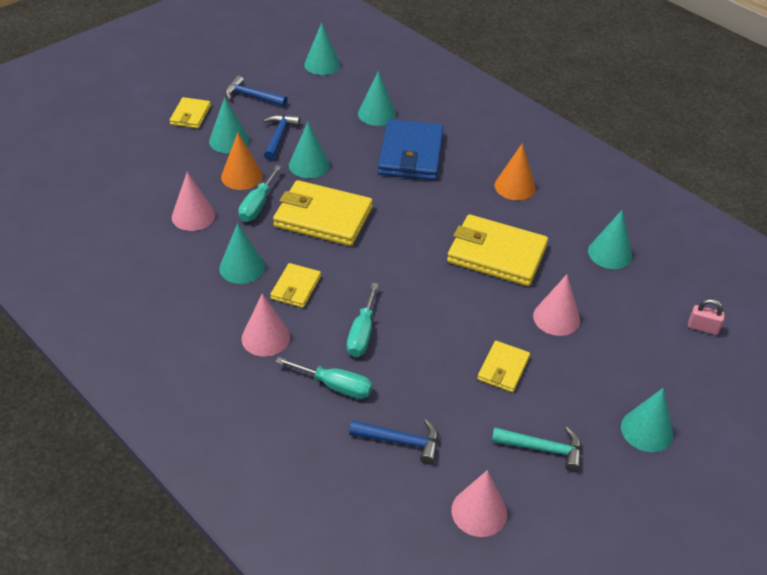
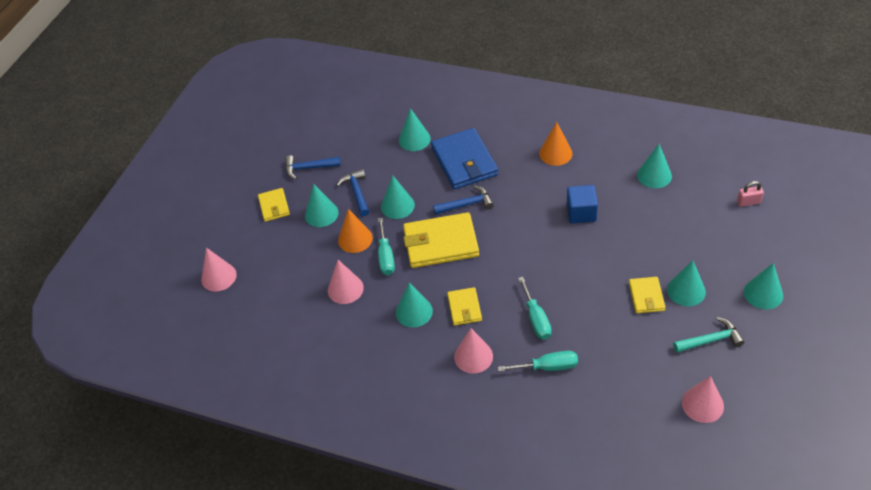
camera: 20 degrees left, 5 degrees up
turquoise cone [304,22,340,75] -> turquoise cone moved to [667,260,706,306]
blue hammer [349,419,438,465] -> blue hammer moved to [433,185,494,215]
yellow wallet [447,214,548,286] -> blue cube [567,185,598,223]
pink cone [533,274,580,336] -> pink cone moved to [201,248,237,292]

